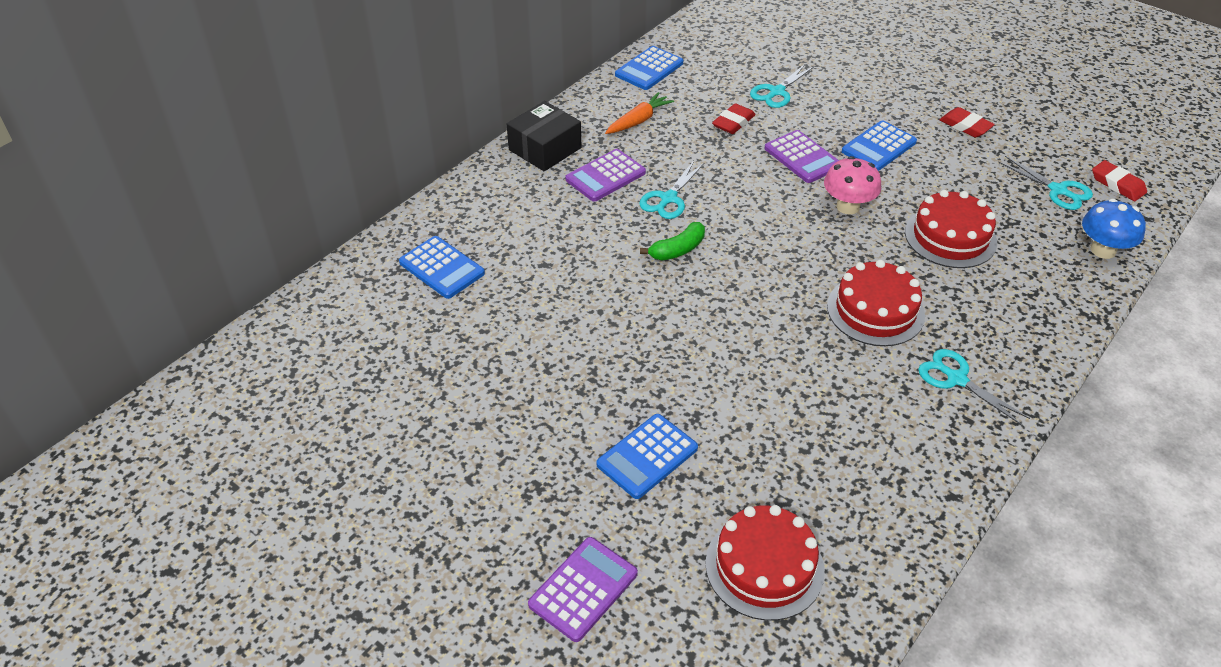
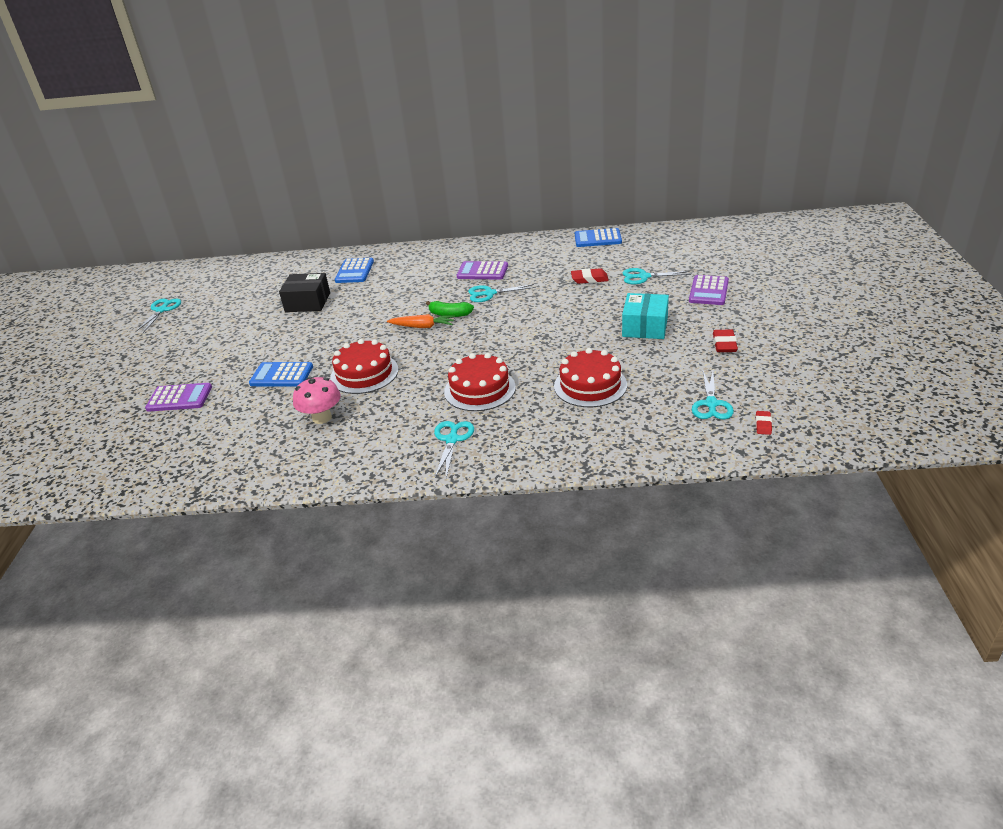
camera: 55 degrees right, 10 degrees down
black box [507,101,581,171] -> black box moved to [279,273,330,312]
orange carrot [605,92,674,134] -> orange carrot moved to [387,314,455,328]
red cake [705,505,825,621] -> red cake moved to [330,339,398,394]
purple calculator [764,130,839,183] -> purple calculator moved to [689,275,729,305]
pink mushroom [824,156,881,214] -> pink mushroom moved to [293,377,341,424]
blue calculator [842,120,917,171] -> turquoise box [622,293,669,339]
blue mushroom [1082,199,1146,259] -> none
red eraser [1092,160,1147,201] -> red eraser [756,411,772,435], size x0.63
none -> turquoise scissors [135,299,181,333]

